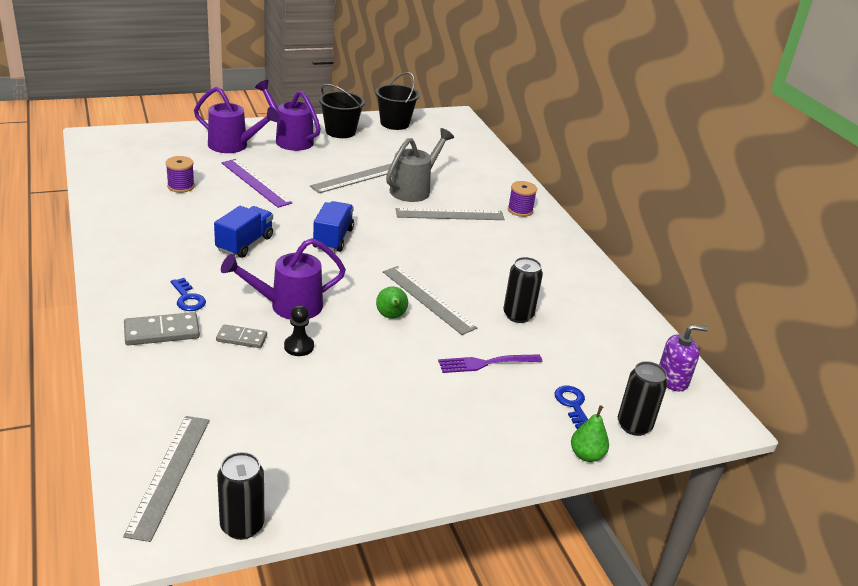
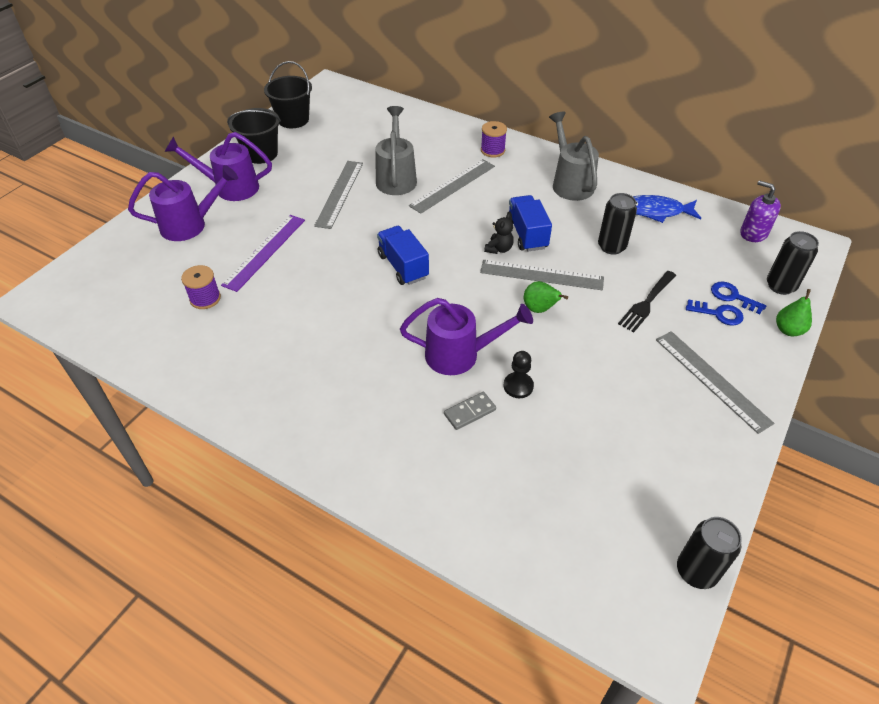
camera: 35 degrees left, 15 degrees up
grey ruler [123,416,210,542] -> grey ruler moved to [656,331,774,434]
grey domino [124,312,200,346] -> none
blue key [171,278,206,311] -> blue key moved to [686,299,744,326]
blue truck [214,206,273,258] -> blue truck moved to [507,195,552,251]
purple ruler [221,159,292,208] -> purple ruler turned 75 degrees counterclockwise [221,215,305,292]
purple watering can [221,238,346,319] -> purple watering can turned 120 degrees counterclockwise [400,298,533,375]
purple fork [438,354,542,373] -> black fork [618,271,676,332]
purple soap dispenser [659,325,708,392] -> purple soap dispenser turned 90 degrees counterclockwise [740,180,781,242]
none -> black teddy bear [484,213,514,254]
none -> grey watering can [549,112,599,201]
none -> blue fish [633,195,701,223]

